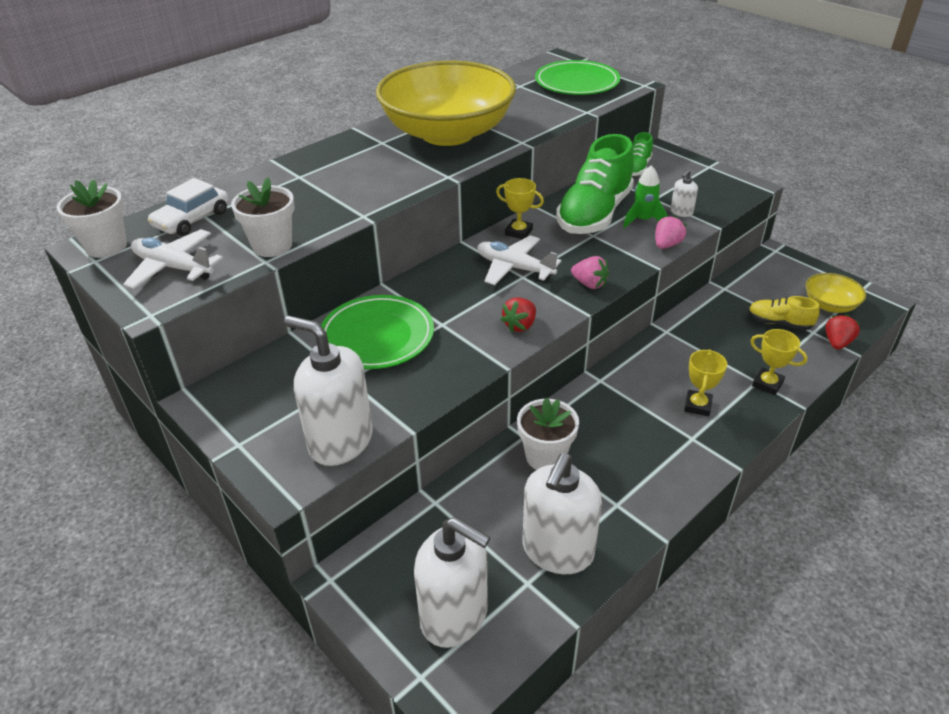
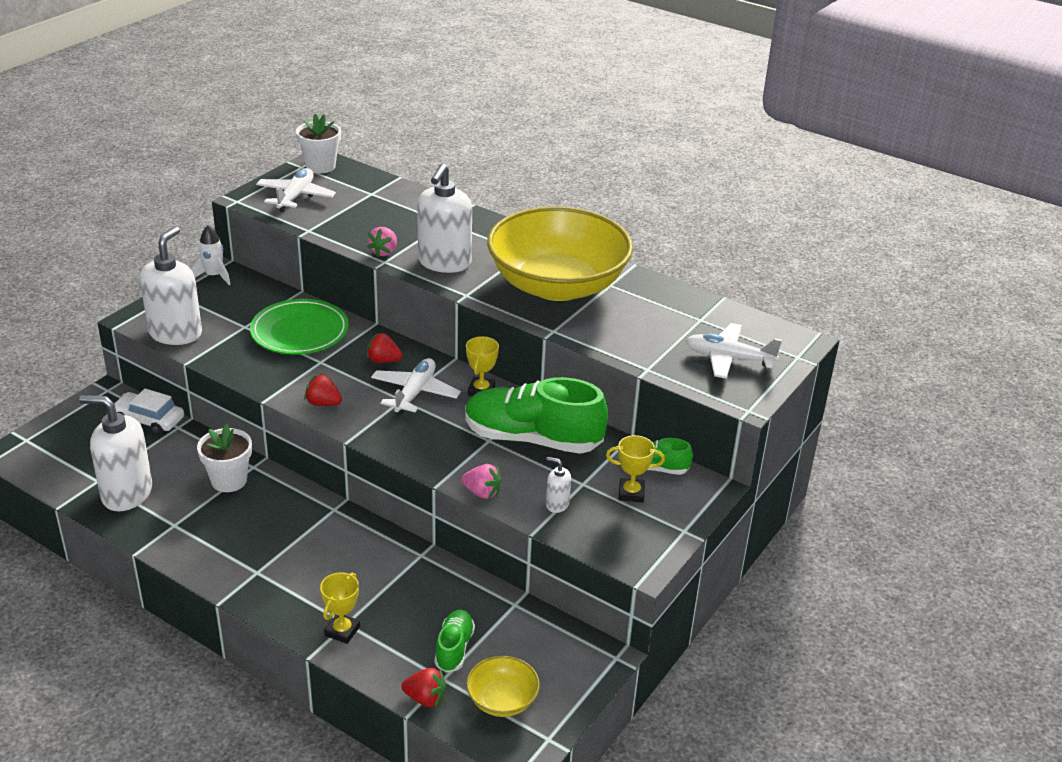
camera: 75 degrees right, 5 degrees down
white car [148,178,229,236] -> white car moved to [114,389,184,435]
white flower pot [231,177,294,257] -> none
white soap dispenser [414,517,490,648] -> white soap dispenser moved to [417,163,472,273]
green plate [535,60,620,95] -> white plane [686,323,782,379]
pink strawberry [571,256,609,289] -> pink strawberry moved to [367,227,397,257]
green rocket [623,165,668,228] -> none
yellow trophy [684,349,727,416] -> yellow trophy moved to [606,435,665,503]
yellow shoe [748,296,820,330] -> green shoe [435,610,475,673]
none -> white rocket [190,225,231,285]
none -> red strawberry [367,333,403,363]

